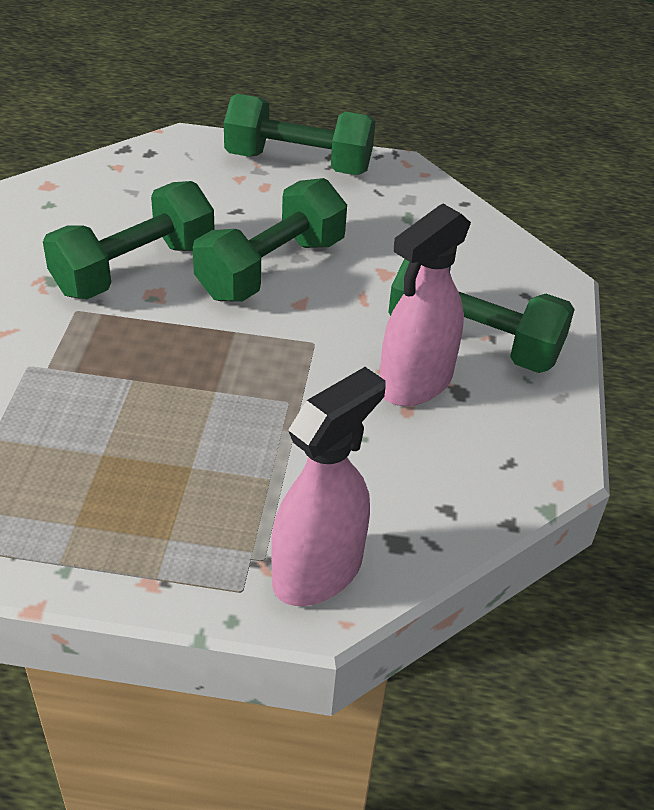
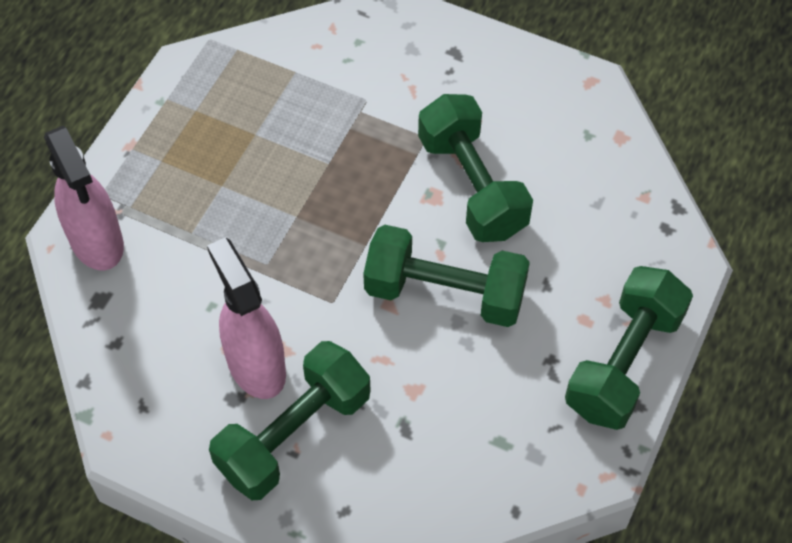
camera: 110 degrees right, 15 degrees up
green dumbbell [193,178,347,302] -> green dumbbell turned 45 degrees counterclockwise [363,225,530,327]

